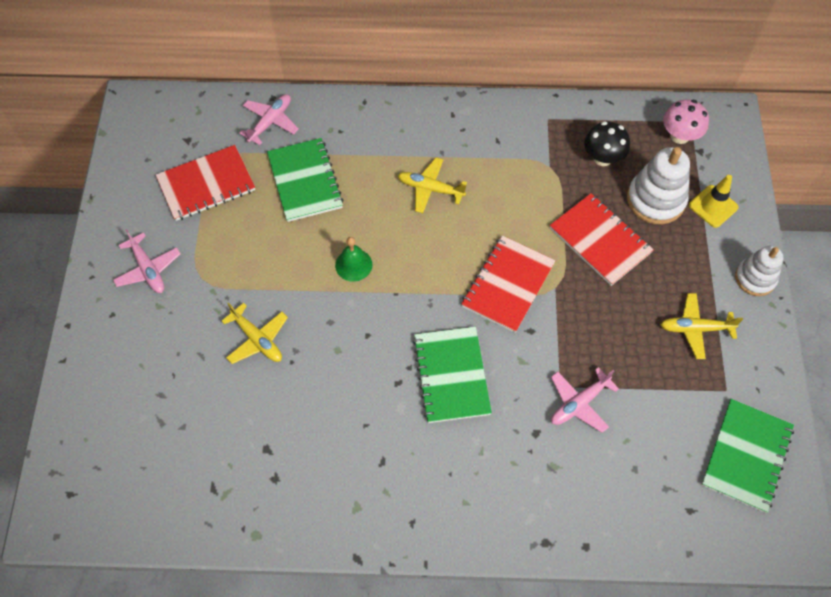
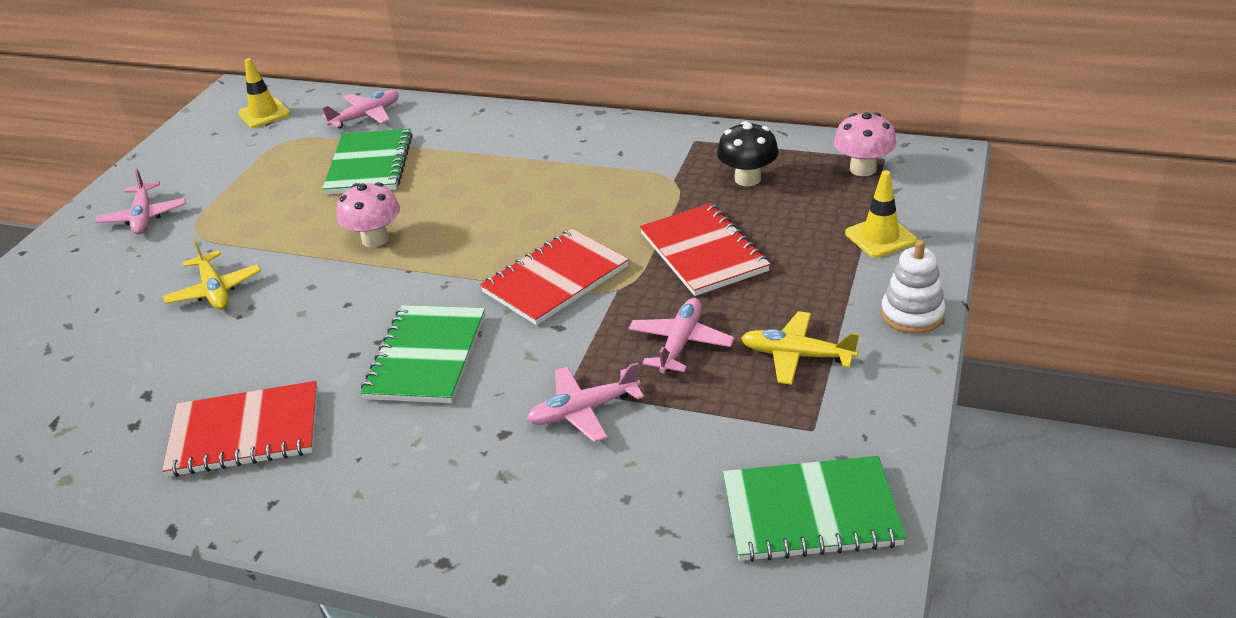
camera: 20 degrees right, 25 degrees down
red notebook [156,145,255,221] -> red notebook moved to [162,381,318,477]
green bell [335,237,372,282] -> pink mushroom [337,182,400,247]
yellow plane [398,158,467,213] -> none
white stacking toy [627,147,690,225] -> none
green notebook [701,399,794,513] -> green notebook turned 45 degrees clockwise [723,456,906,562]
none -> yellow traffic cone [238,58,291,128]
none -> pink plane [628,298,734,373]

